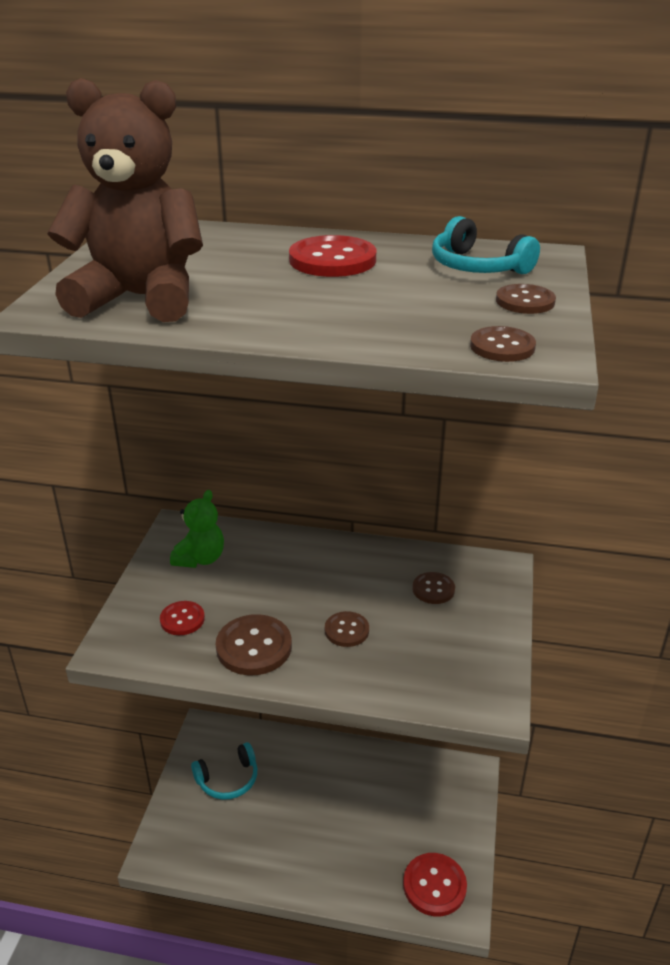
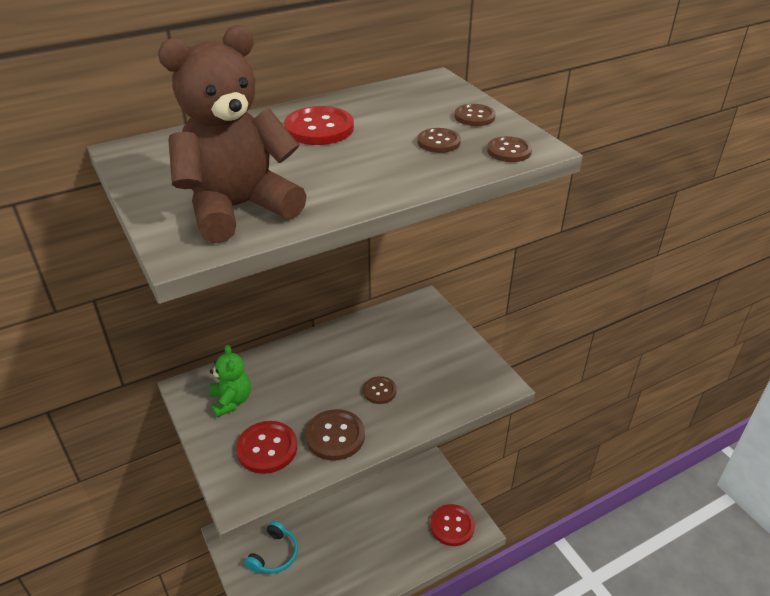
camera: 40 degrees left, 5 degrees up
red button [160,601,205,635] -> red button [236,421,297,474], size x1.65
brown button [412,572,455,604] -> brown button moved to [417,128,461,153]
turquoise headphones [432,216,540,274] -> none

